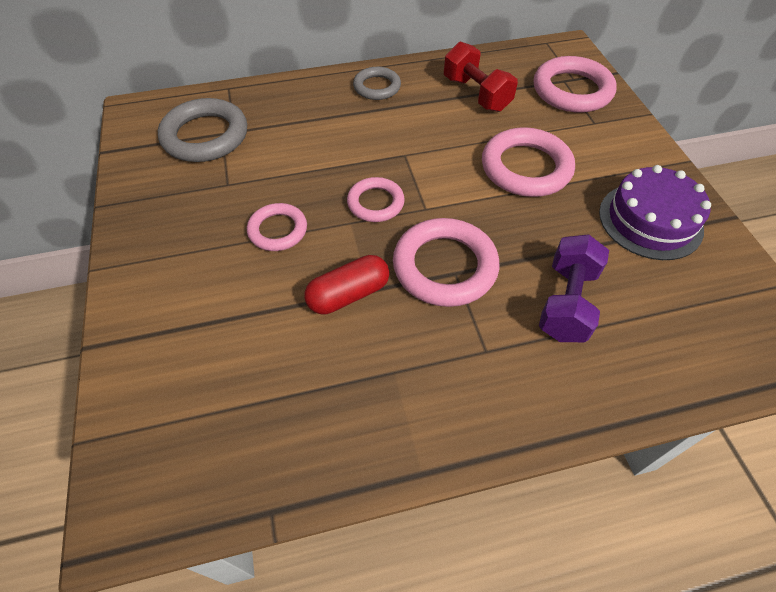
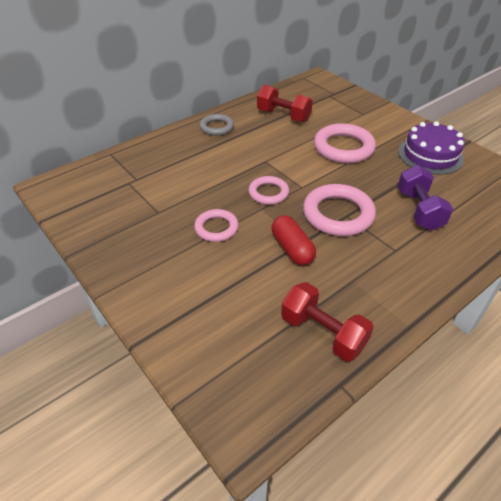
camera: 25 degrees left, 10 degrees down
grey ring [158,98,247,162] -> none
red capsule [304,255,389,314] -> red capsule turned 60 degrees counterclockwise [272,215,316,266]
pink ring [534,56,617,113] -> none
none -> red dumbbell [281,282,374,362]

